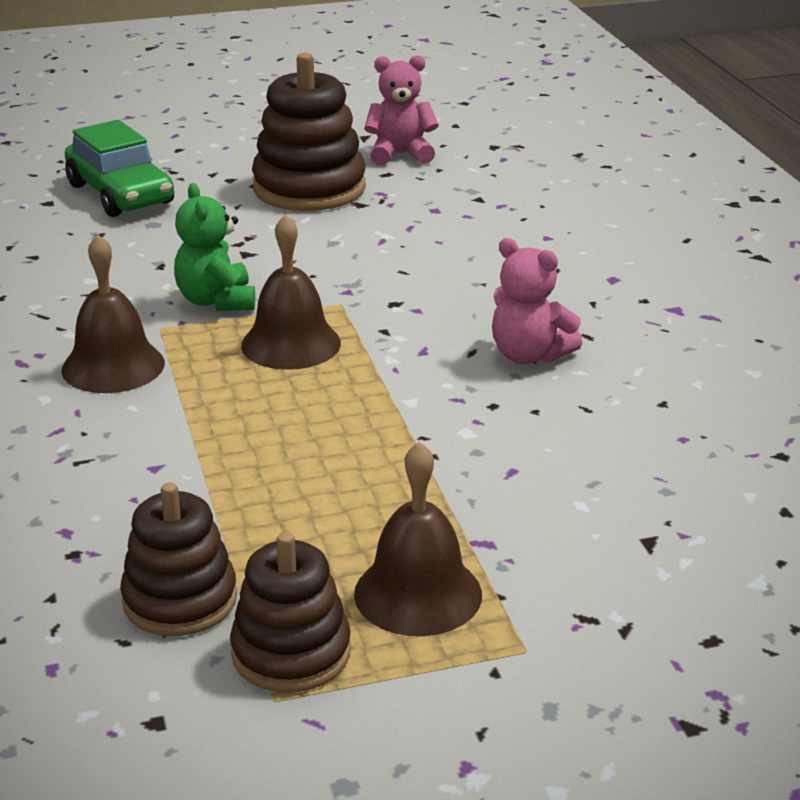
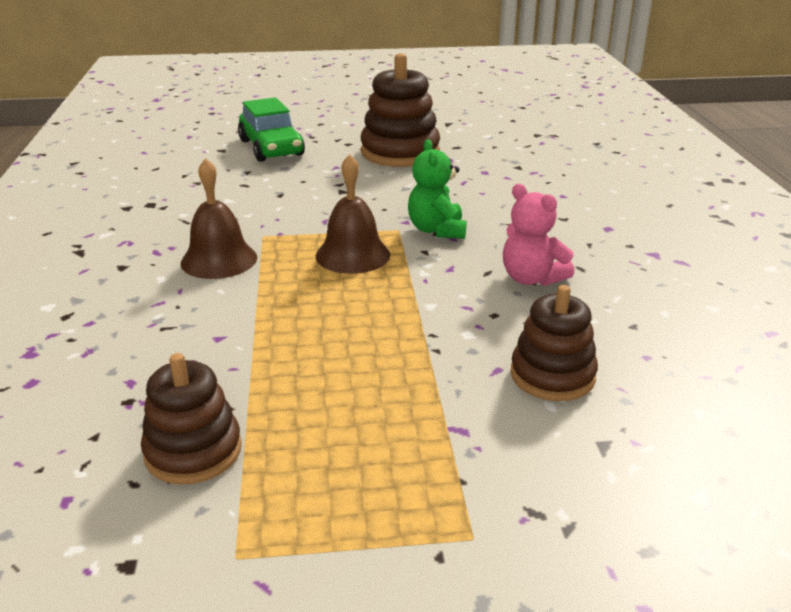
camera: 10 degrees right, 0 degrees up
green teddy bear [174,183,255,311] -> green teddy bear moved to [408,140,467,239]
brown stacking toy [230,532,351,692] -> brown stacking toy moved to [511,285,598,401]
brown bell [354,441,482,636] -> none
pink teddy bear [364,55,439,165] -> none

